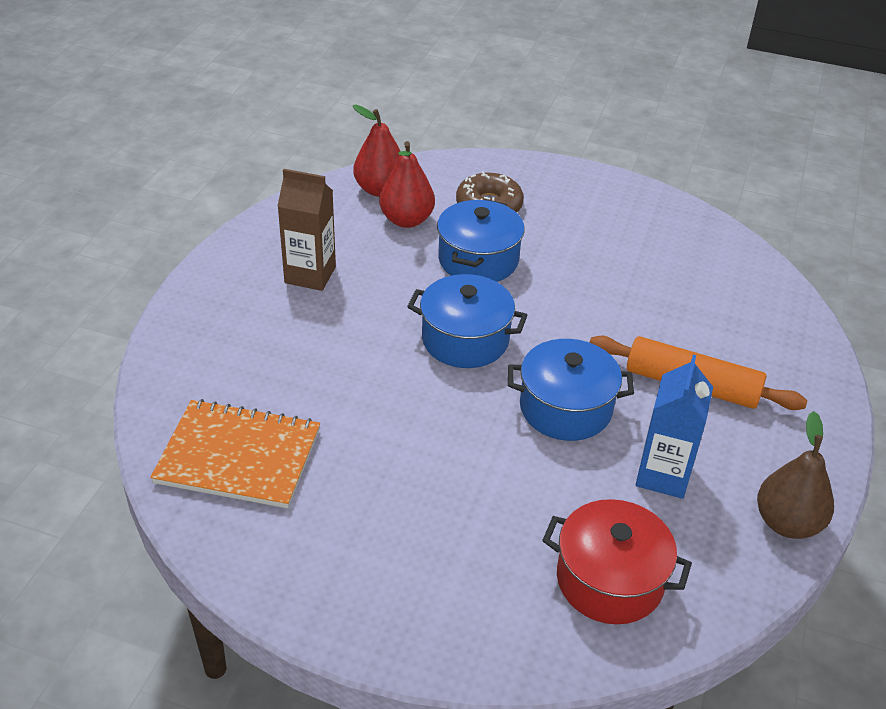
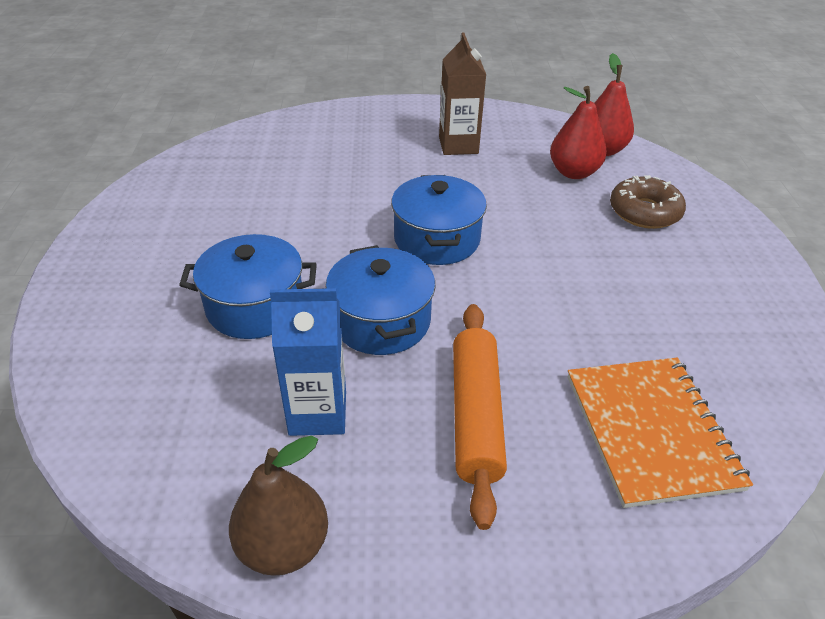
camera: 70 degrees right, 0 degrees up
orange notebook [150,399,320,508] -> orange notebook moved to [568,358,753,508]
blue pot [437,199,525,282] -> blue pot moved to [179,234,317,339]
red pot [542,499,692,624] -> none

